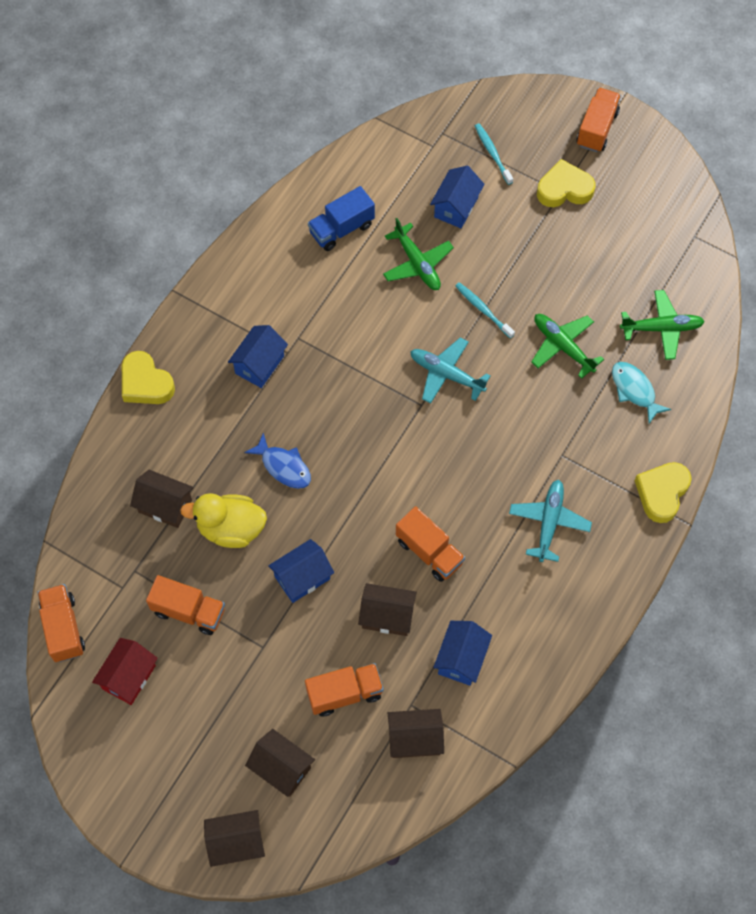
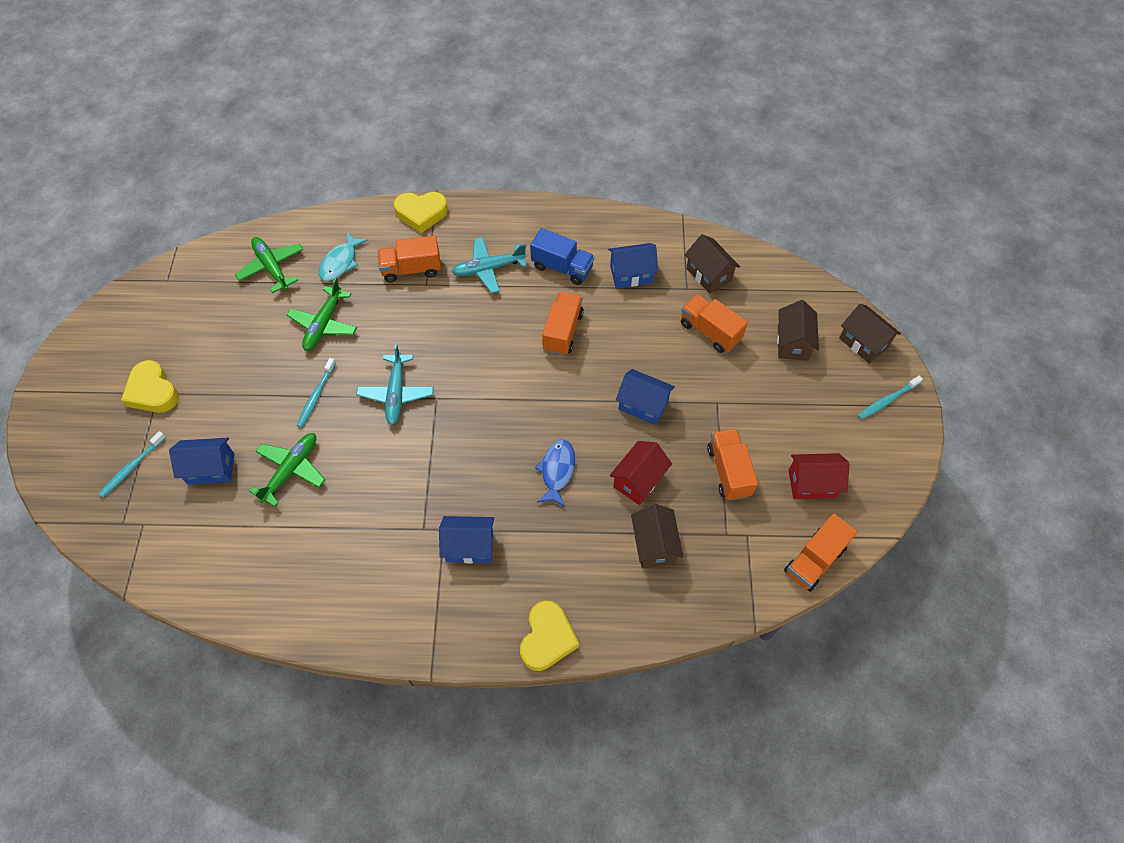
camera: 120 degrees left, 5 degrees down
yellow duck [180,493,267,548] -> red house [609,441,672,505]
blue truck [308,186,375,251] -> blue truck moved to [530,228,595,285]
brown house [358,583,417,636] -> none
orange truck [576,88,621,152] -> orange truck moved to [377,235,441,282]
none -> turquoise toothbrush [857,376,923,420]

